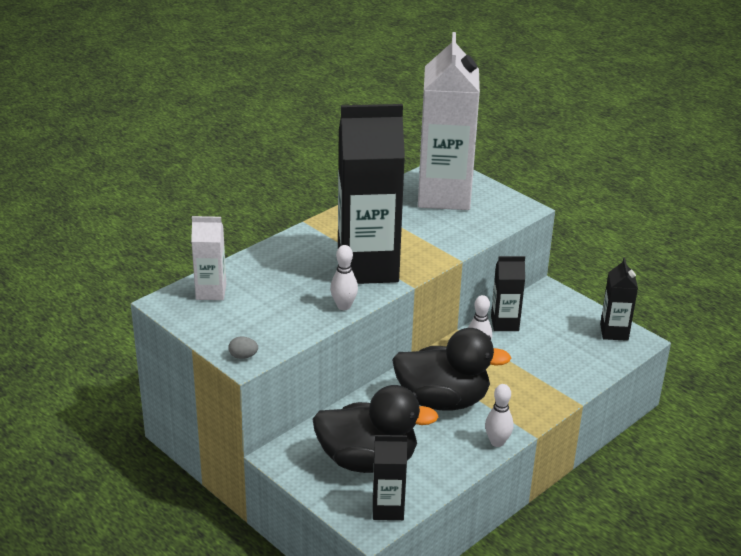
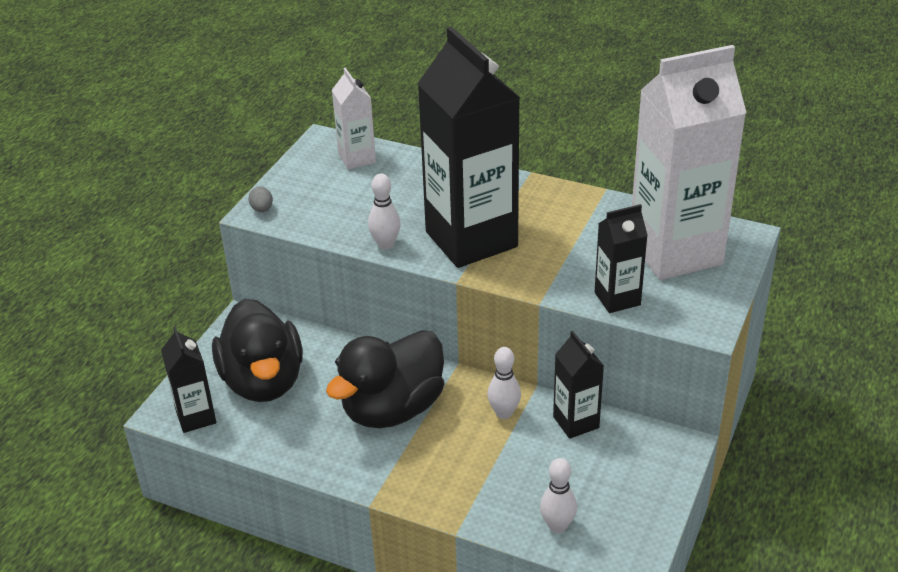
camera: 70 degrees right, 5 degrees up
black duck [392,328,511,410] -> black duck turned 60 degrees clockwise [326,330,444,428]
white bowling pin [485,384,514,447] -> white bowling pin moved to [540,458,577,533]
black carton [600,258,638,341] -> black carton moved to [595,204,648,313]

